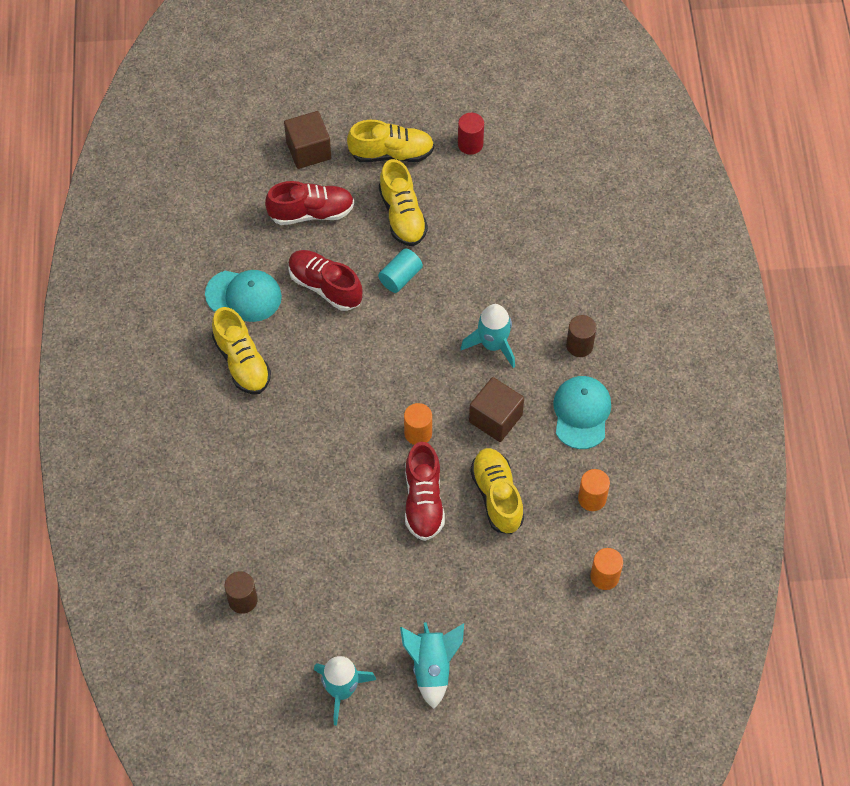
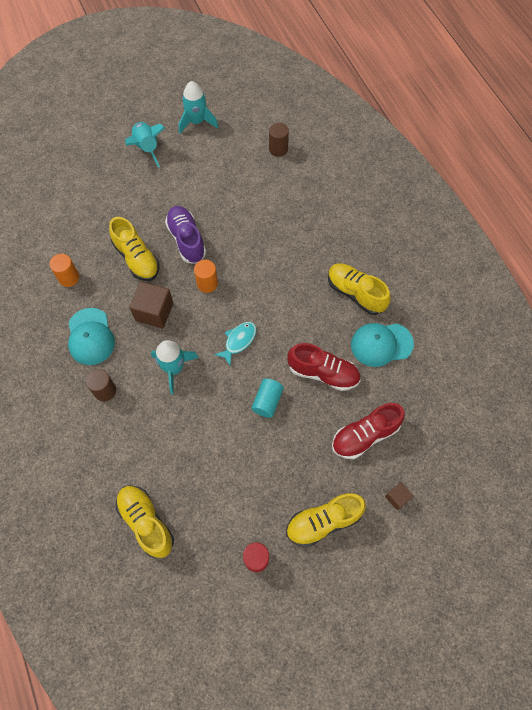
camera: 160 degrees right, 5 degrees up
brown cube [284,111,331,169] -> brown cube [385,482,413,510], size x0.52
yellow shoe [379,159,428,246] -> yellow shoe moved to [116,485,174,558]
red shoe [405,442,445,541] -> purple shoe [165,206,206,263]
orange cylinder [590,548,623,590] -> none
none -> turquoise fish [214,322,257,367]

